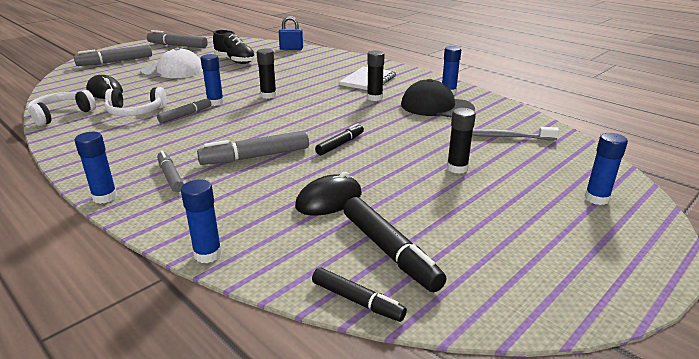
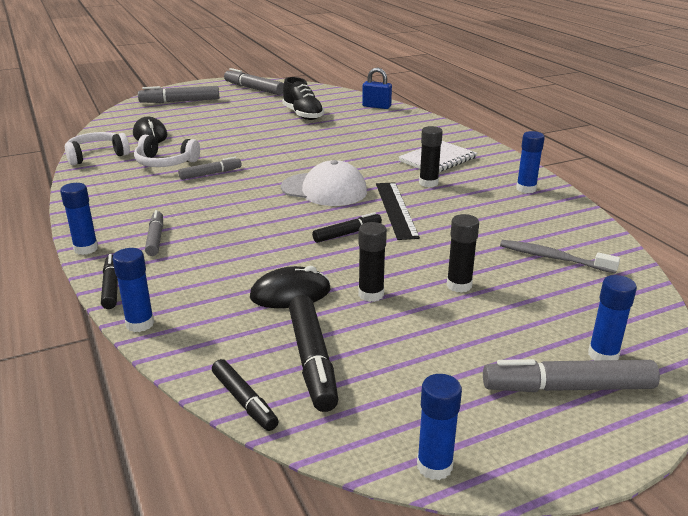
camera: 20 degrees right, 0 degrees up
white cap [140,48,203,78] -> white cap moved to [281,160,367,206]
grey marker [197,131,309,165] -> grey marker moved to [483,359,660,392]
blue glue stick [201,54,224,106] -> blue glue stick moved to [417,374,462,480]
black glue stick [257,49,277,99] -> black glue stick moved to [358,222,387,302]
black cap [401,79,475,118] -> none
none -> black marker [101,254,118,309]
none -> black ruler [376,182,420,240]

